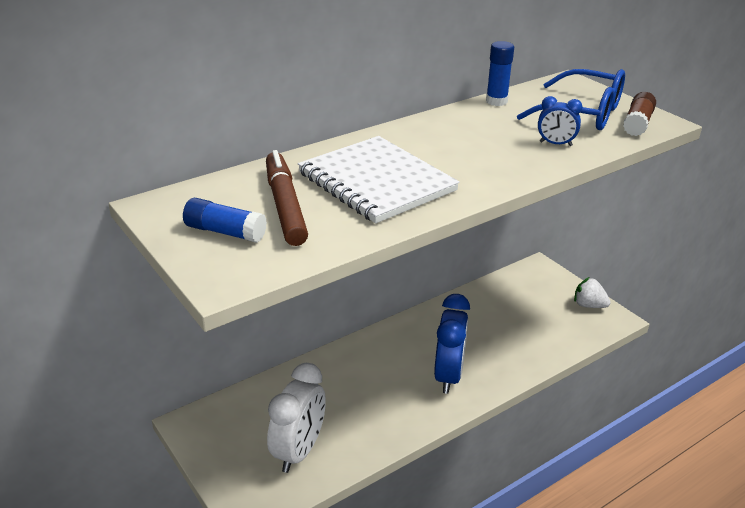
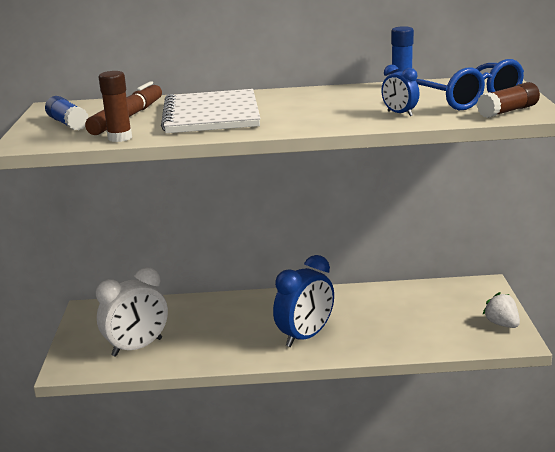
camera: 35 degrees right, 10 degrees down
none -> brown glue stick [99,71,132,142]

